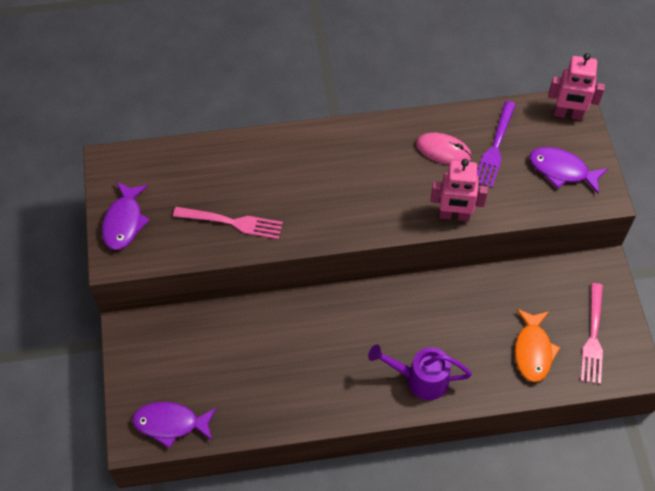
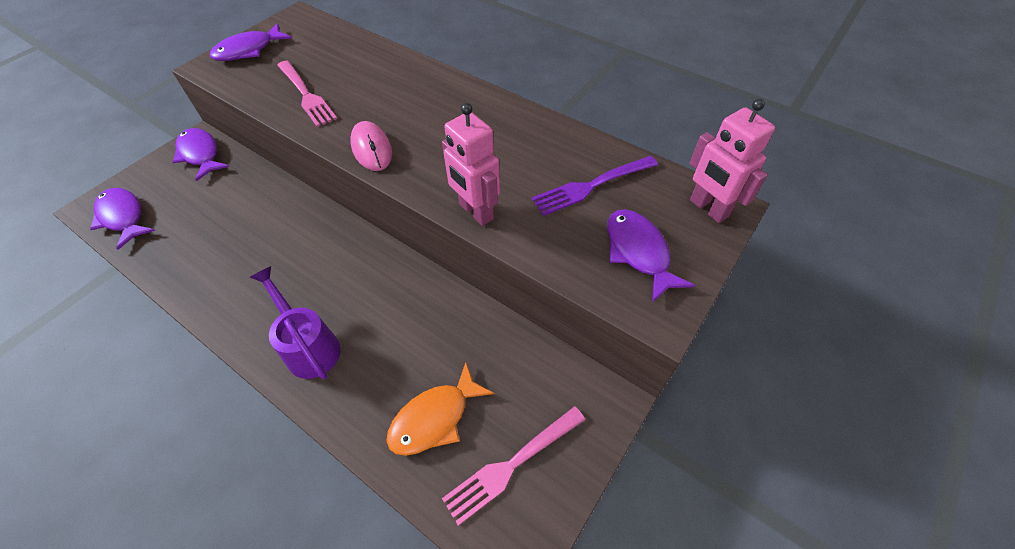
camera: 45 degrees right, 5 degrees down
pink mouse [416,133,472,165] -> pink mouse moved to [350,121,392,171]
none -> purple fish [173,128,229,181]

